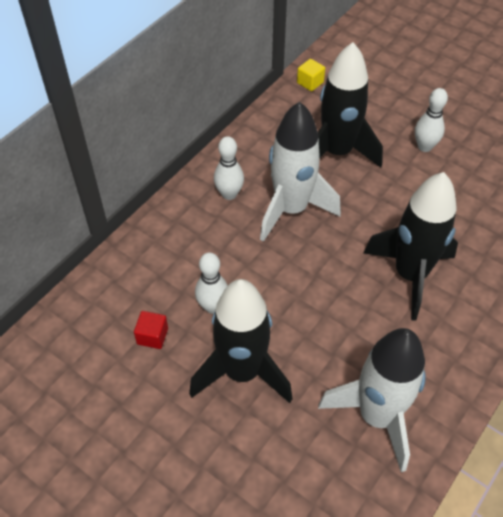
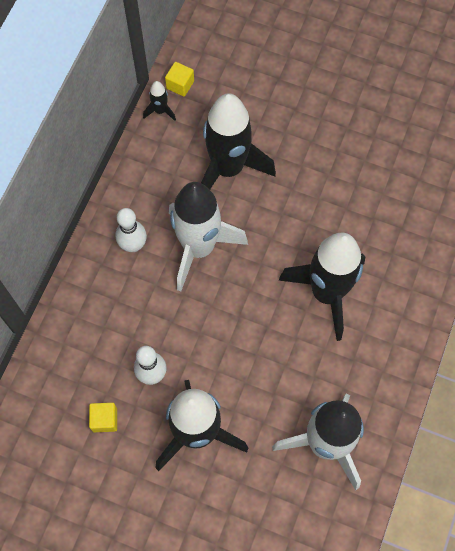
camera: 15 degrees left, 15 degrees up
red cube [134,311,168,349] -> yellow cube [89,403,117,432]
white bowling pin [415,88,448,152] -> none
none -> black rocket [143,81,176,121]

